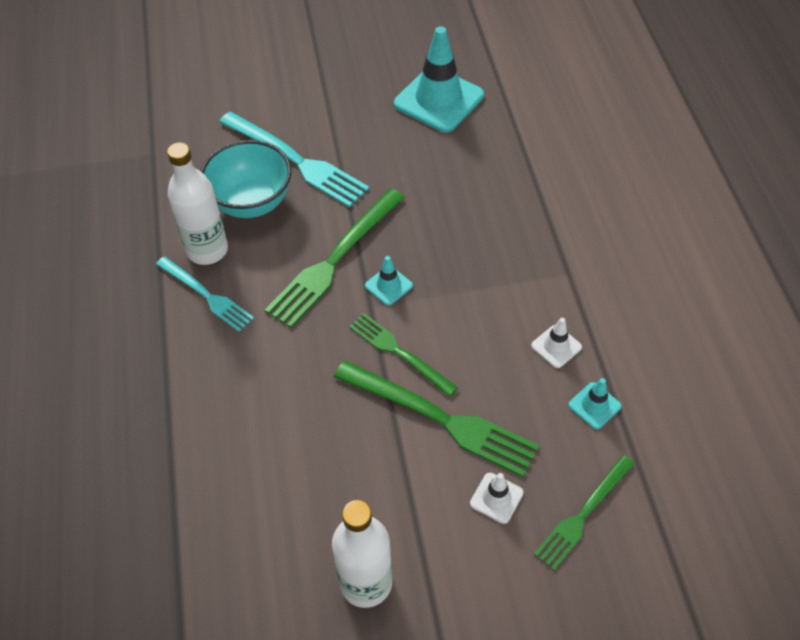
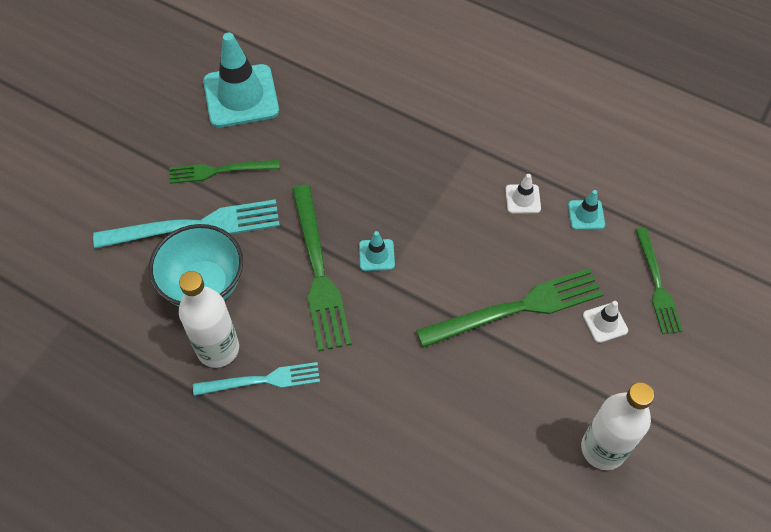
camera: 50 degrees left, 5 degrees up
green fork [349,313,458,397] -> green fork moved to [169,160,280,184]

